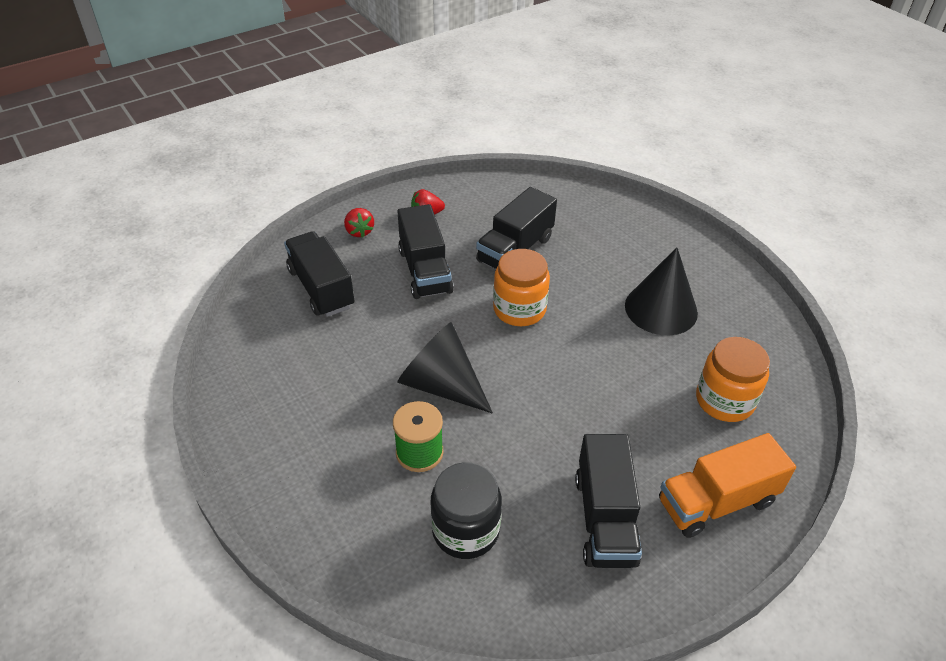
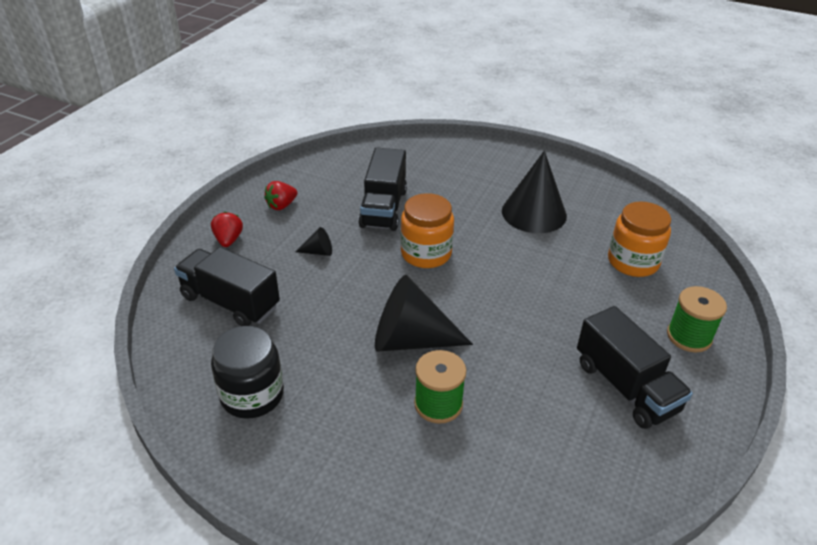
camera: 30 degrees left, 5 degrees down
red strawberry [344,208,374,237] -> red strawberry turned 135 degrees counterclockwise [211,212,243,247]
black truck [397,204,454,299] -> black cone [296,227,332,256]
black jar [431,462,502,559] -> black jar moved to [211,326,284,419]
orange truck [659,433,796,538] -> green spool [667,286,727,353]

